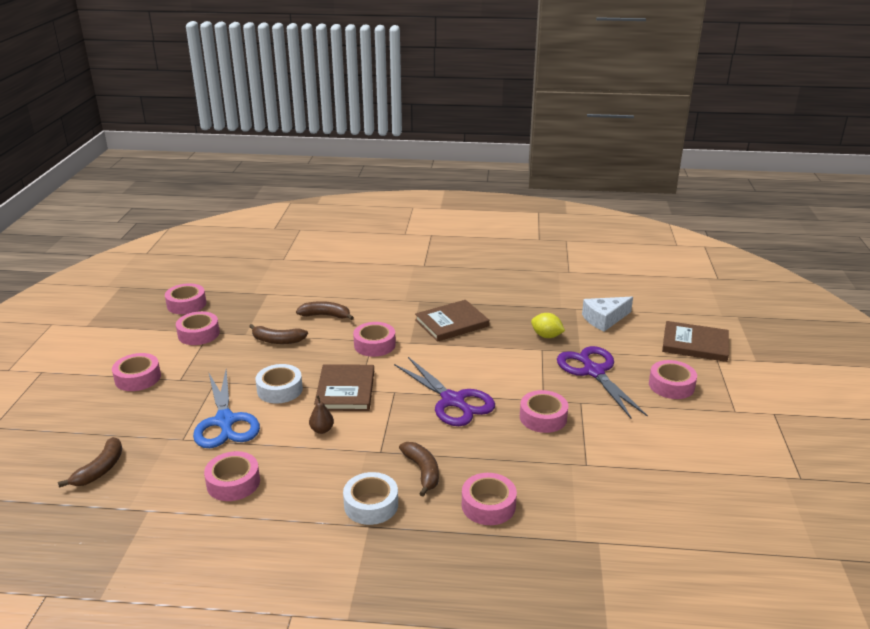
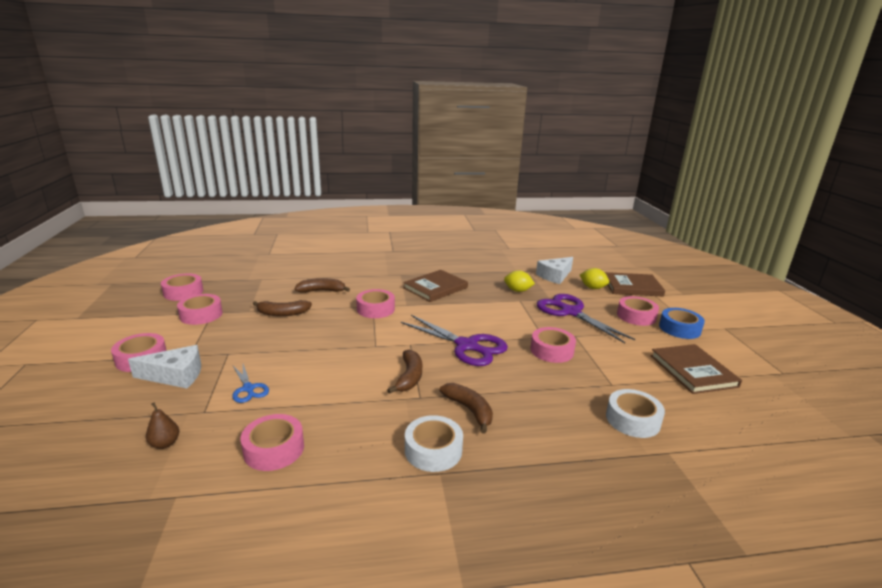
camera: 15 degrees left, 5 degrees down
brown banana [58,437,122,488] -> brown banana moved to [387,350,422,394]
blue scissors [193,370,260,448] -> blue scissors [232,364,269,403], size x0.51
white tape [256,364,303,403] -> white tape moved to [606,389,665,438]
brown pear [309,395,334,434] -> brown pear moved to [146,402,179,449]
brown book [314,364,374,411] -> brown book moved to [651,344,742,394]
pink tape [462,473,517,525] -> none
none -> white cheese [128,345,201,389]
none -> yellow lemon [580,268,609,289]
none -> blue tape [659,308,705,339]

